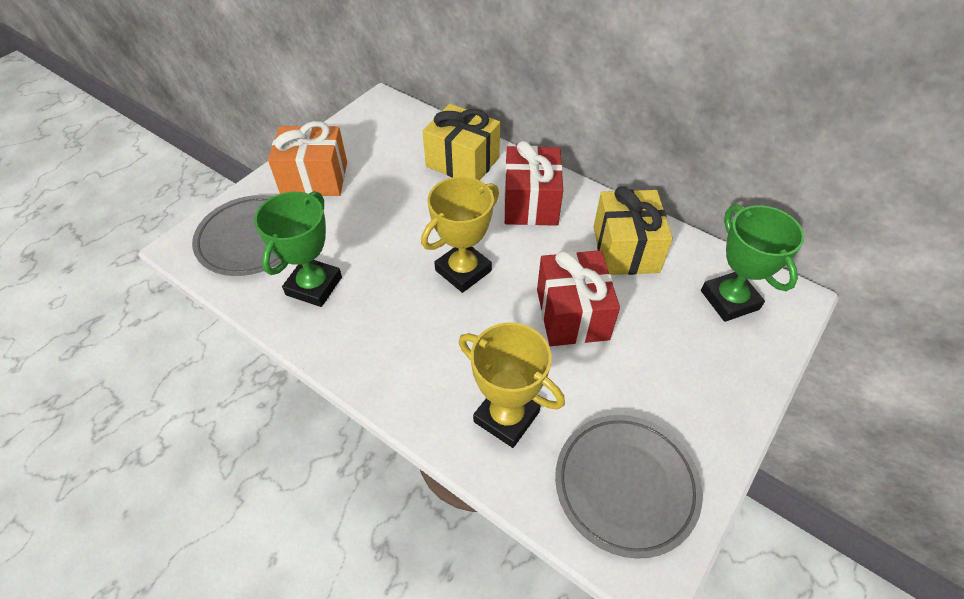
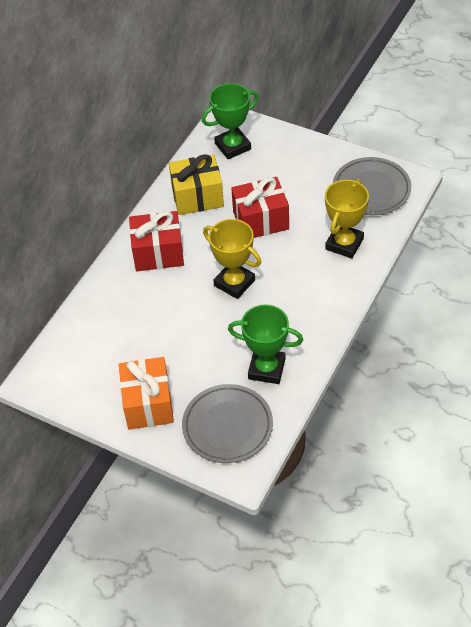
camera: 95 degrees left, 0 degrees up
yellow gift [423,104,500,180] -> none

